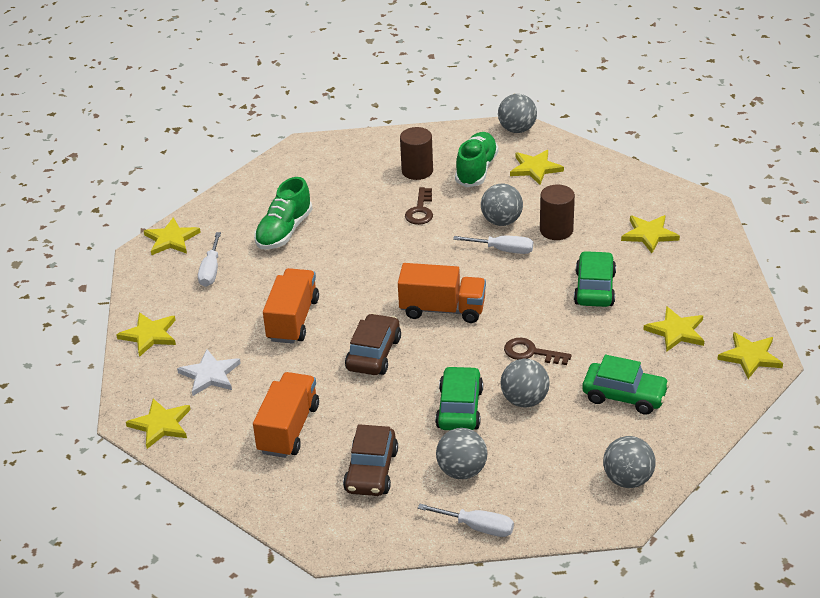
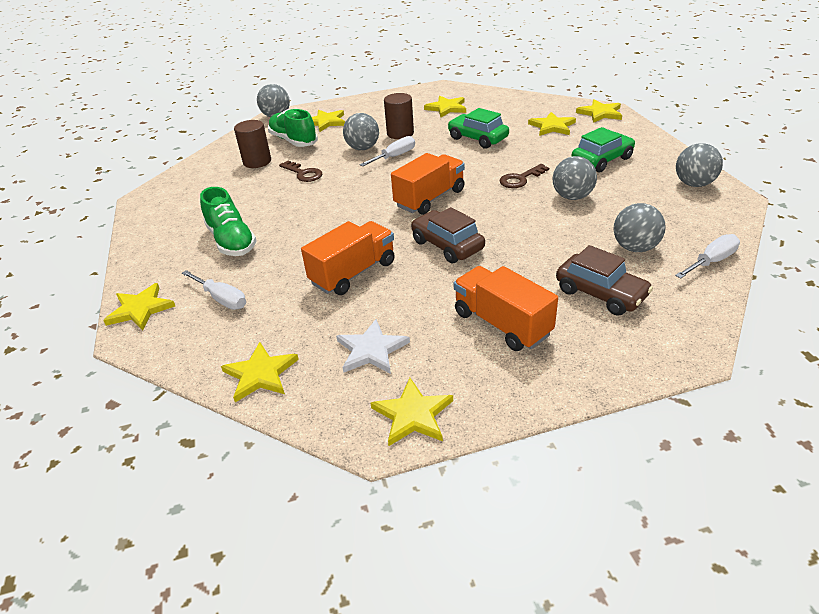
camera: 55 degrees left, 0 degrees up
orange truck [263,268,319,344] -> orange truck turned 90 degrees clockwise [301,221,395,295]
green car [435,366,483,430] -> none

